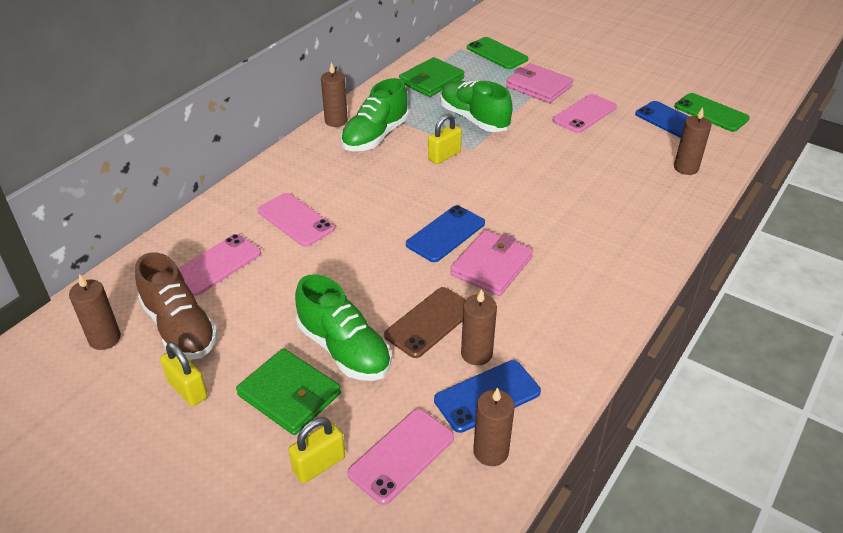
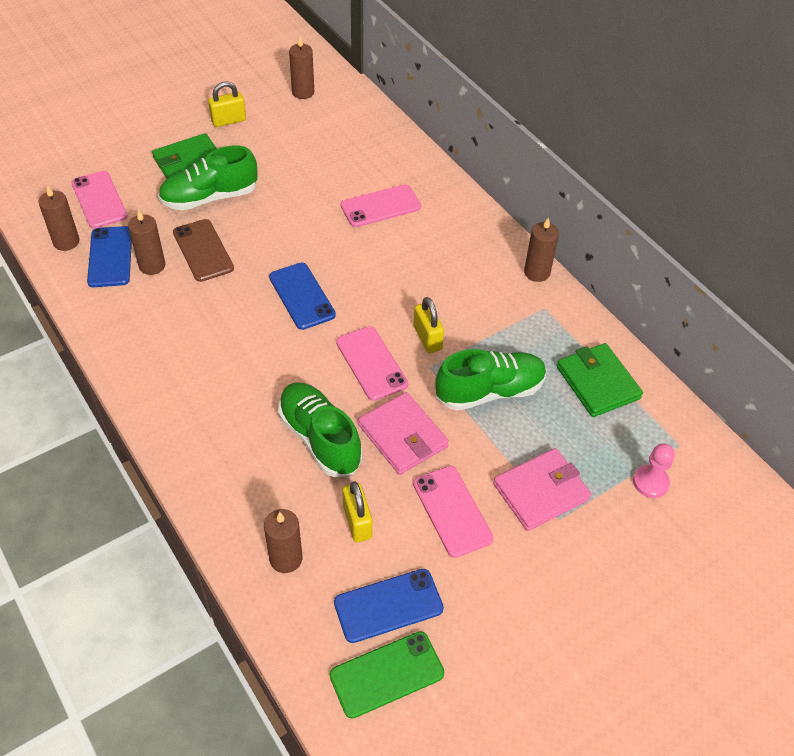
camera: 110 degrees right, 10 degrees up
brown shoe [135,252,218,360] -> none
pink phone [178,234,261,296] -> pink phone moved to [336,326,408,401]
yellow padlock [288,417,345,483] -> yellow padlock moved to [342,481,372,542]
green shoe [341,78,409,151] -> green shoe moved to [278,382,362,477]
pink wallet [450,230,533,296] -> pink wallet moved to [358,392,449,475]
green phone [467,37,528,69] -> pink pawn [633,443,675,498]

